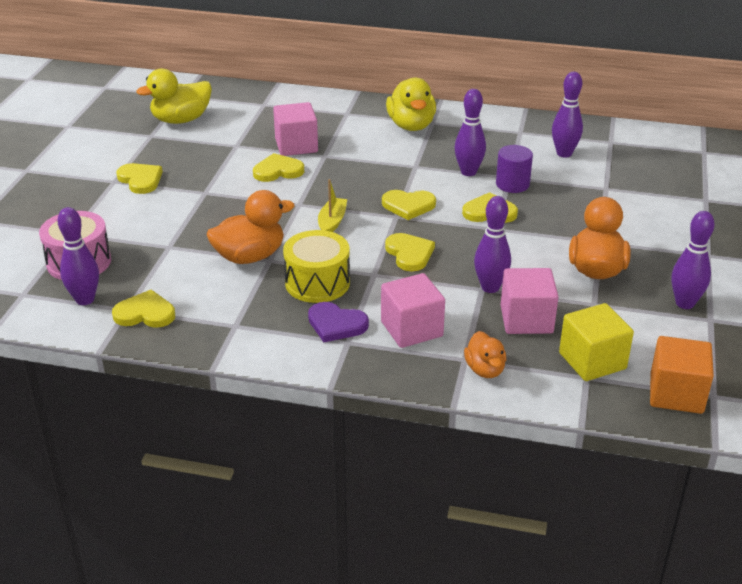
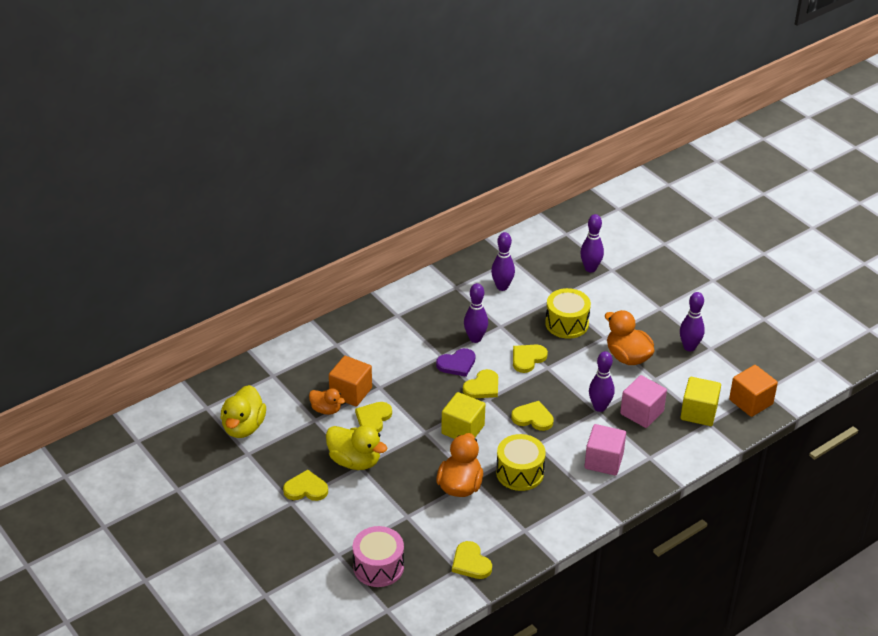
camera: 50 degrees left, 5 degrees up
purple bowling pin [58,207,99,305] -> purple bowling pin moved to [580,214,604,273]
yellow heart [112,290,175,328] -> yellow heart turned 75 degrees counterclockwise [452,541,492,579]
pink cube [273,102,318,156] -> orange cube [329,356,372,407]
purple heart [308,302,369,342] -> purple heart moved to [436,348,475,377]
yellow boat [318,179,347,232] -> yellow cube [441,392,485,439]
yellow duck [386,78,436,131] -> yellow duck moved to [326,425,387,470]
orange duck [464,331,506,378] -> orange duck moved to [309,388,345,415]
purple cylinder [496,145,533,193] -> none
none -> yellow drum [545,288,591,339]

